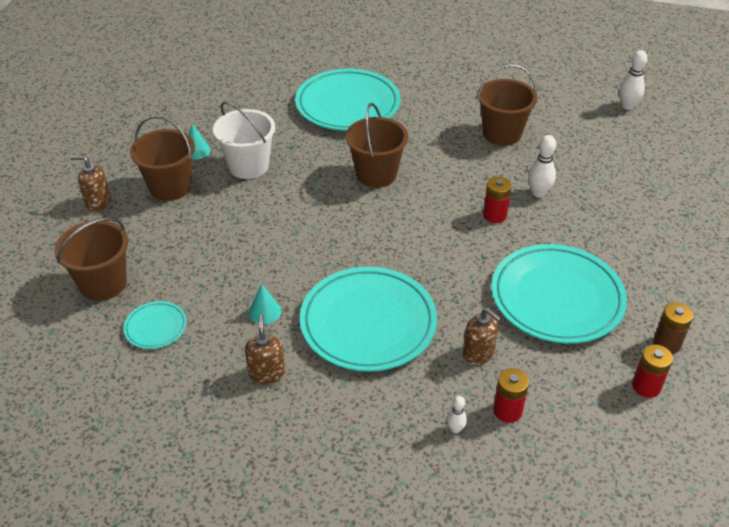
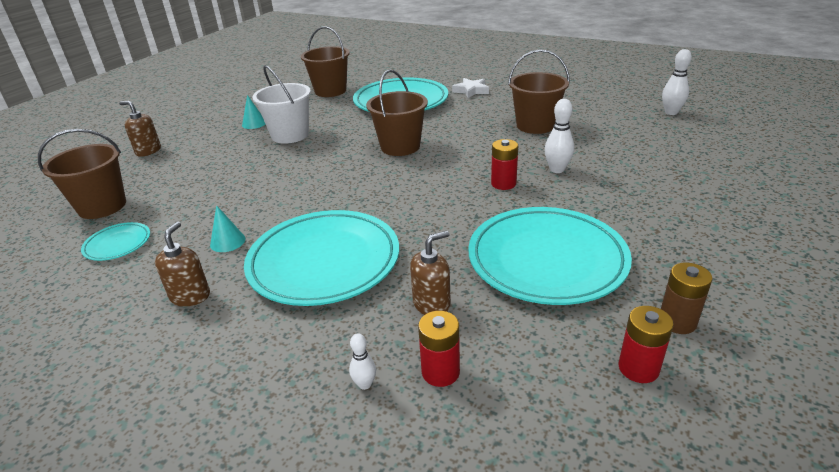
camera: 15 degrees right, 10 degrees down
brown bucket [130,115,195,201] -> brown bucket moved to [301,26,350,97]
brown soap dispenser [463,308,501,365] -> brown soap dispenser turned 90 degrees counterclockwise [410,231,451,315]
none -> white star [452,78,489,98]

